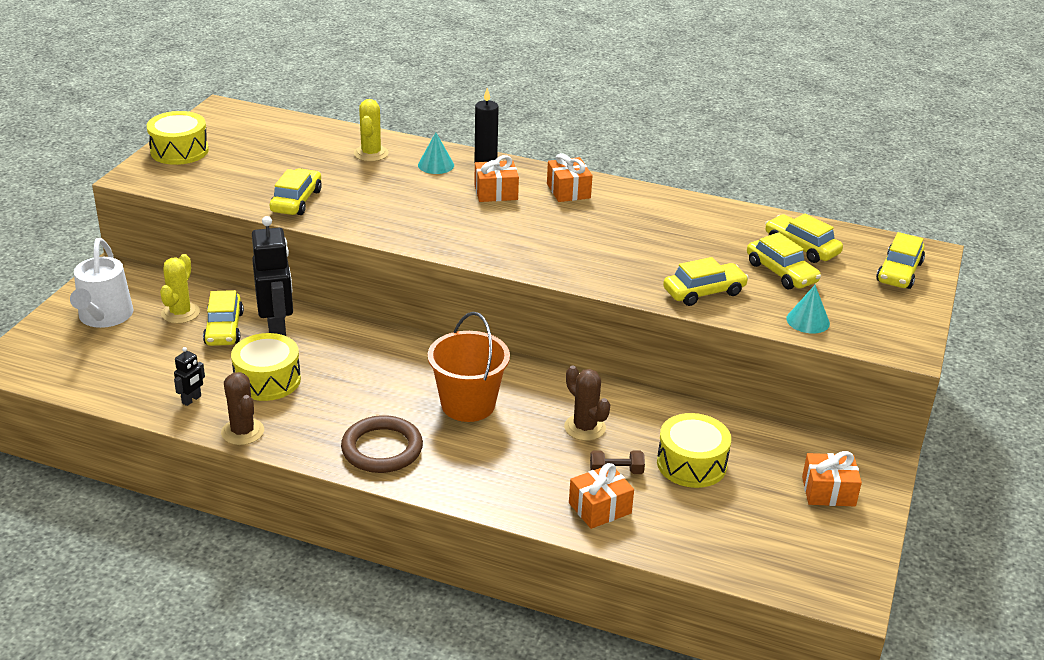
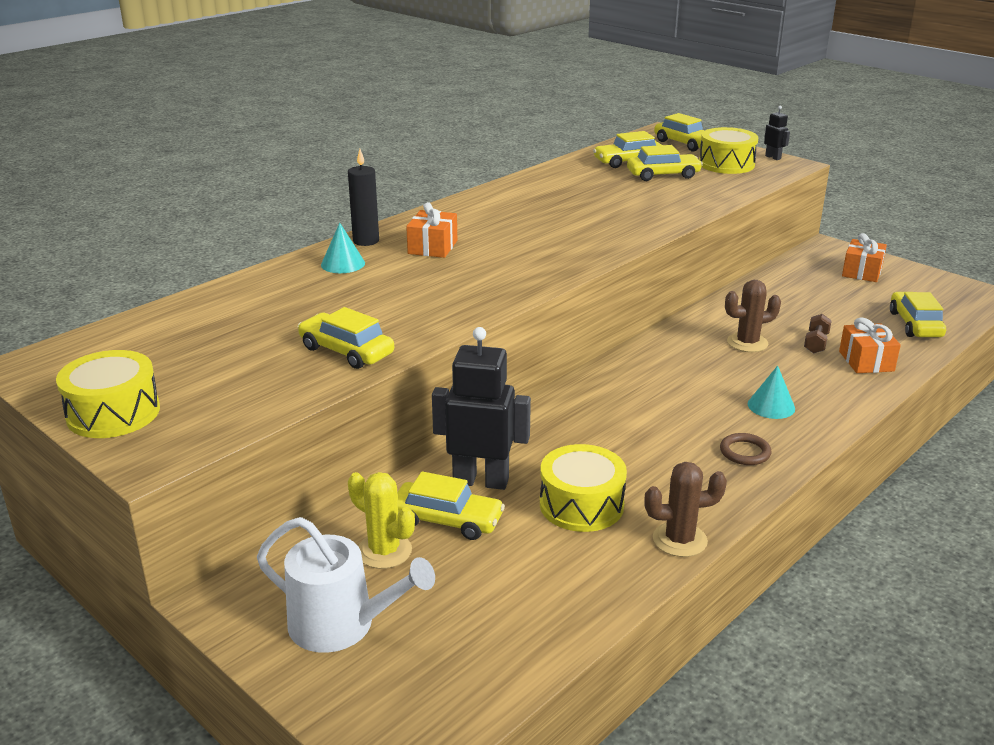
camera: 65 degrees left, 5 degrees down
black robot [174,347,205,406] -> black robot moved to [764,106,790,160]
brown ring [341,415,423,473] -> brown ring [720,433,771,465], size x0.55
yellow cactus [354,99,389,162] -> none
orange bucket [428,312,510,422] -> none
orange gift [547,153,593,202] -> none
yellow drum [657,413,731,488] -> yellow drum moved to [699,127,758,174]
yellow car [663,257,749,306] -> yellow car moved to [890,292,946,337]
turquoise cone [786,285,830,334] -> turquoise cone moved to [748,365,795,419]

